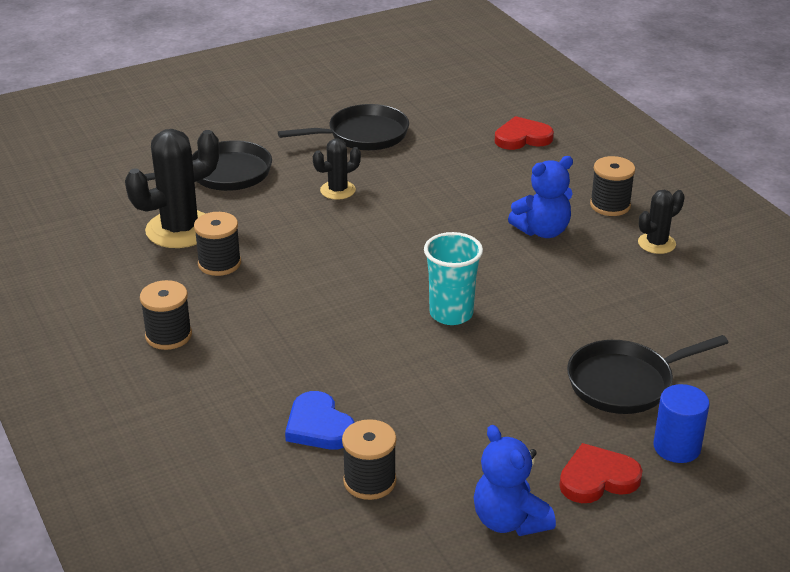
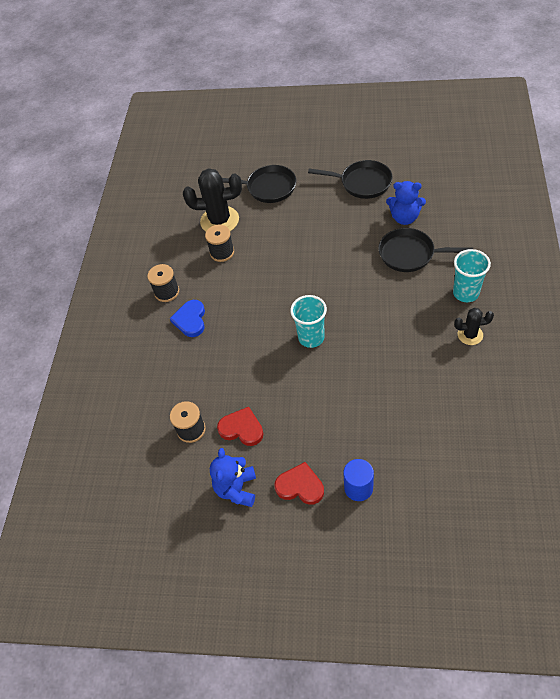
camera: 40 degrees right, 20 degrees up
blue heart [285,391,355,449] -> blue heart moved to [170,300,205,337]
black cactus [313,138,361,200] -> none
red heart [495,116,554,150] -> red heart moved to [217,407,264,446]
blue teddy bear [508,156,573,238] -> blue teddy bear moved to [386,181,426,225]
black pan [567,335,729,414] -> black pan moved to [379,228,473,272]
black spool [590,156,635,216] -> turquoise cup [453,249,491,302]

